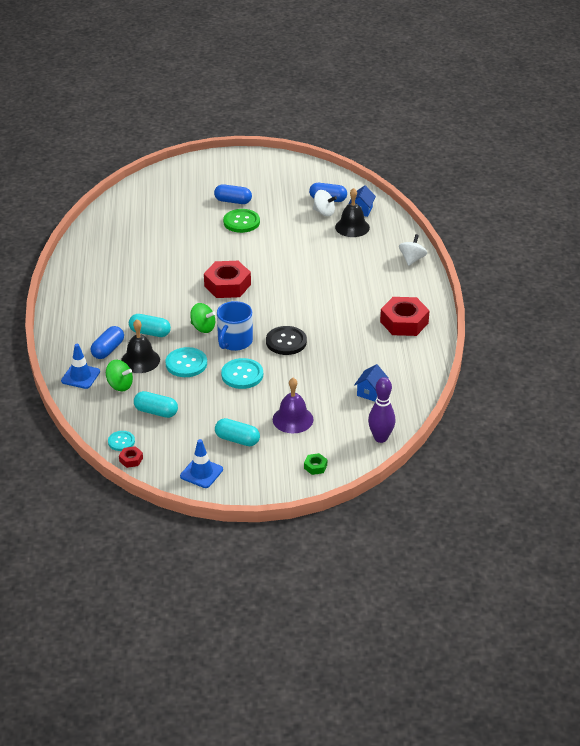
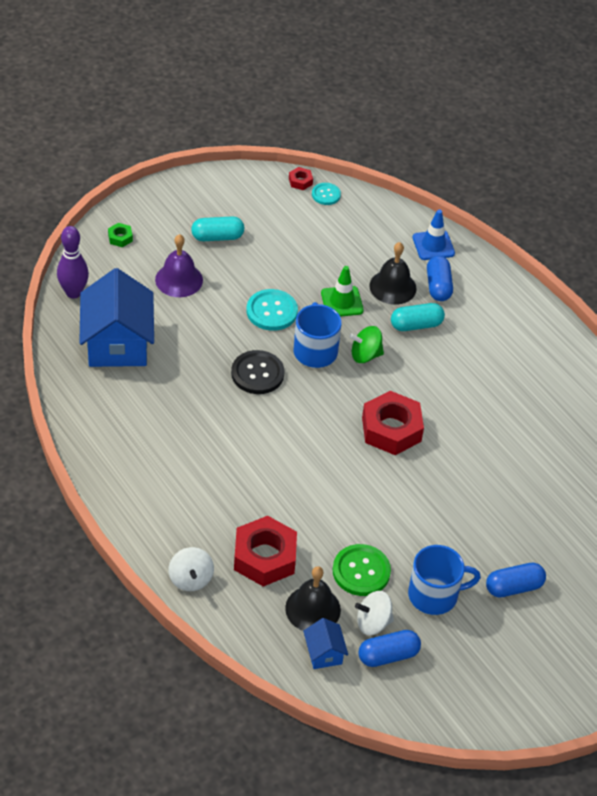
camera: 145 degrees right, 10 degrees up
green spinning top [106,360,133,391] -> none
turquoise capsule [134,391,178,418] -> none
turquoise button [166,347,207,377] -> green traffic cone [321,266,364,317]
blue traffic cone [180,439,223,488] -> none
green button [223,209,260,233] -> green button moved to [333,544,391,596]
blue house [354,364,389,402] -> blue house [79,268,154,367], size x2.20
red nut [380,297,430,336] -> red nut moved to [234,516,297,587]
none -> blue mug [408,545,481,615]

